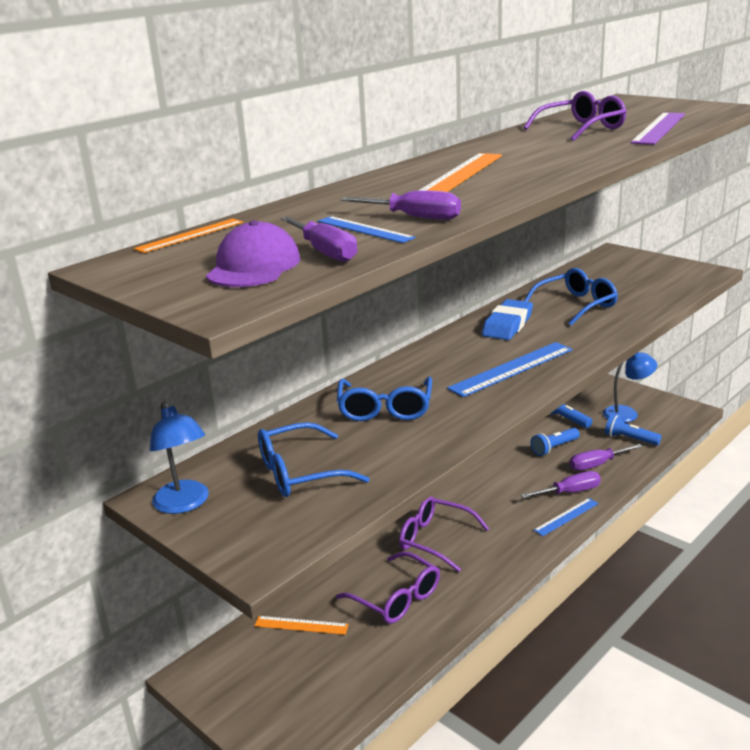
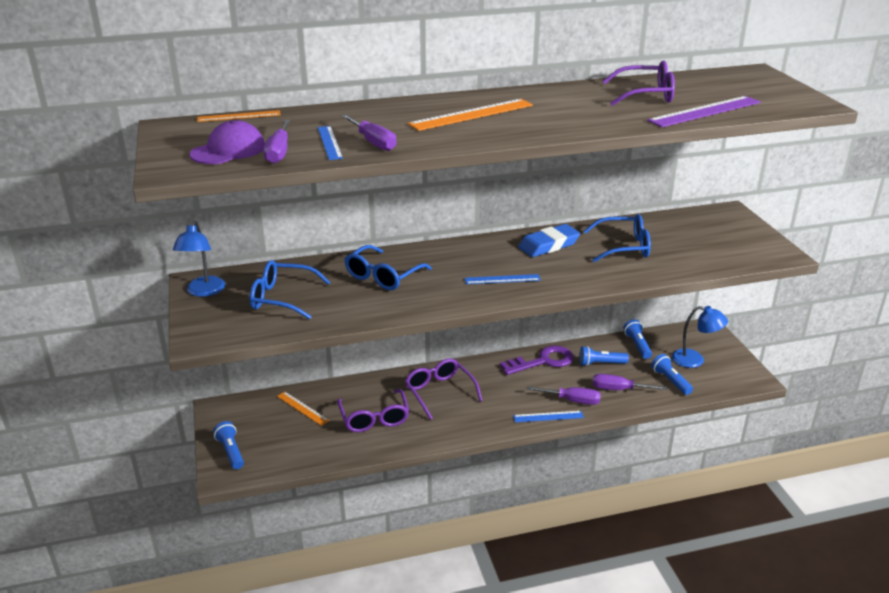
camera: 30 degrees right, 5 degrees up
blue ruler [447,342,573,397] -> blue ruler [465,274,541,284], size x0.60
none -> blue flashlight [213,421,244,469]
none -> purple key [500,345,574,375]

